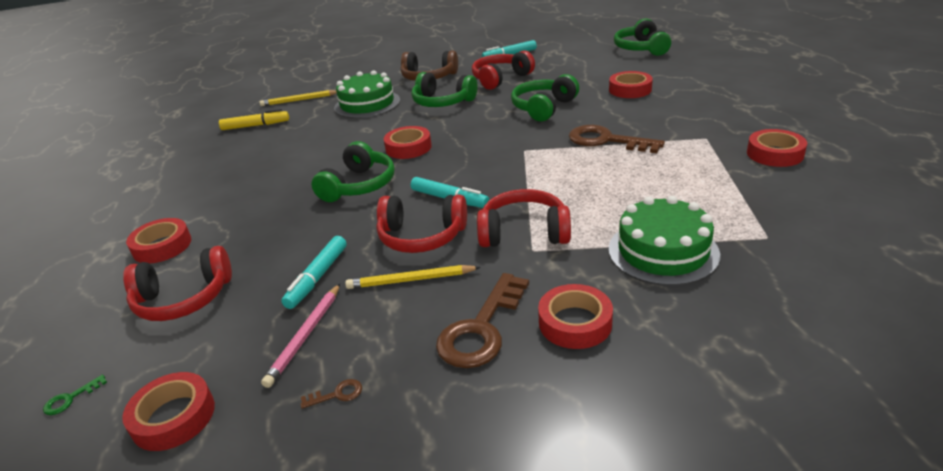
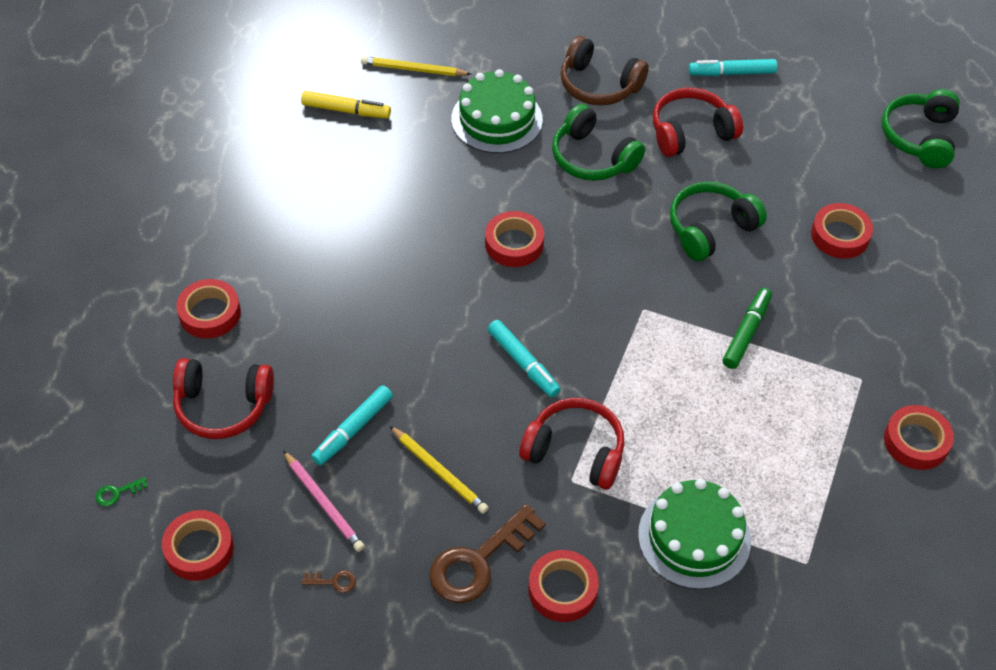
camera: 15 degrees right, 20 degrees up
pink pencil [261,284,340,388] -> pink pencil turned 75 degrees counterclockwise [283,450,365,552]
green headphones [312,141,395,202] -> none
yellow pencil [345,265,481,289] -> yellow pencil turned 150 degrees counterclockwise [390,426,489,514]
red headphones [377,195,467,253] -> none
brown key [569,125,665,153] -> green marker [723,288,772,369]

